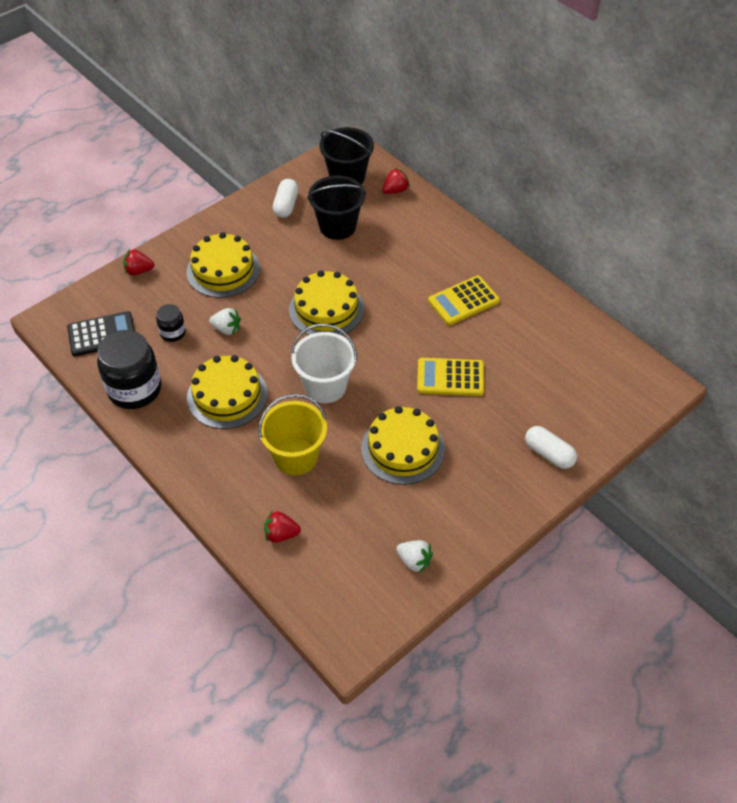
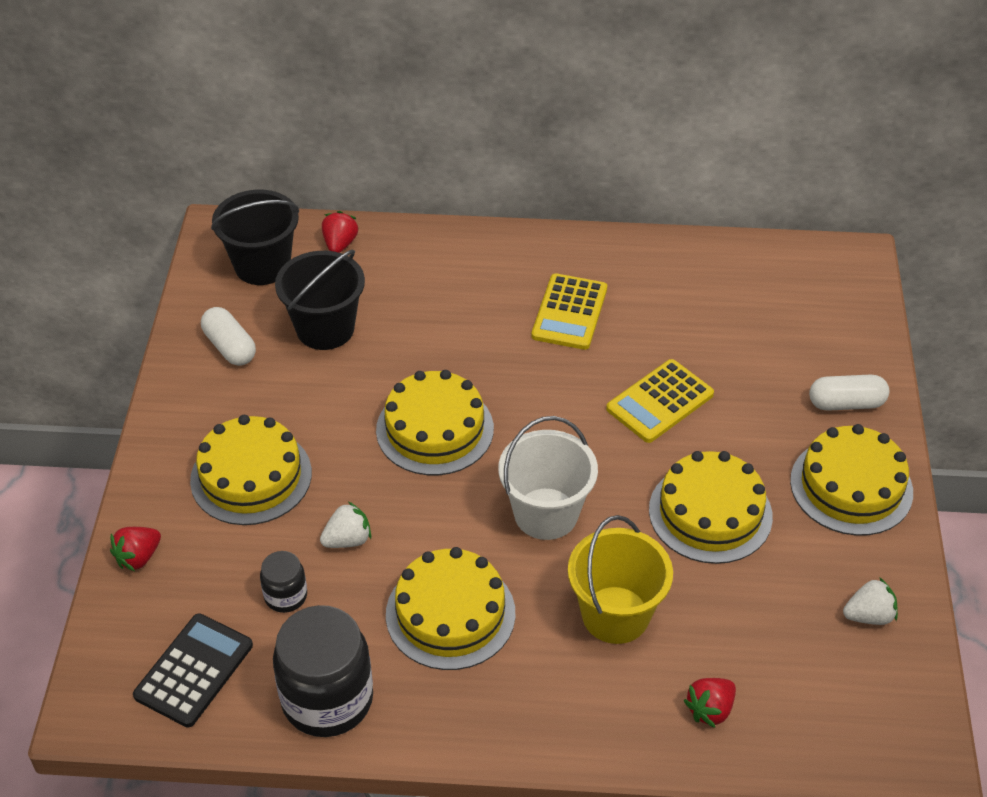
camera: 45 degrees left, 5 degrees down
none -> yellow cake [790,424,913,536]

